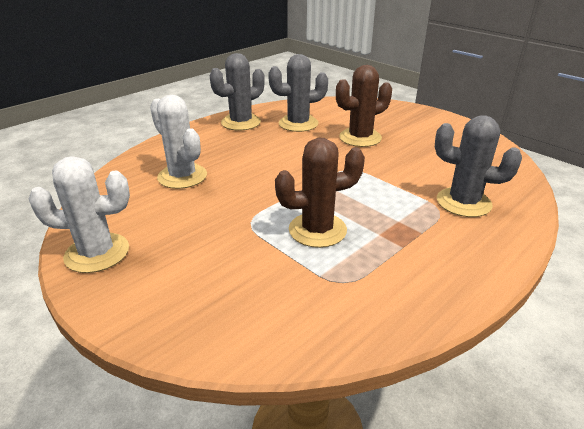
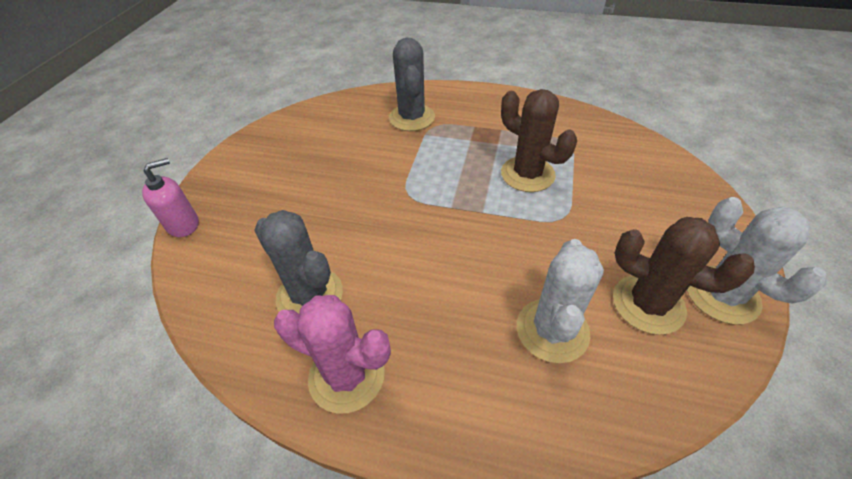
camera: 120 degrees left, 15 degrees up
grey cactus [209,53,265,130] -> pink cactus [274,295,391,414]
brown cactus [336,65,392,147] -> brown cactus moved to [613,217,755,335]
none -> pink soap dispenser [142,158,199,237]

